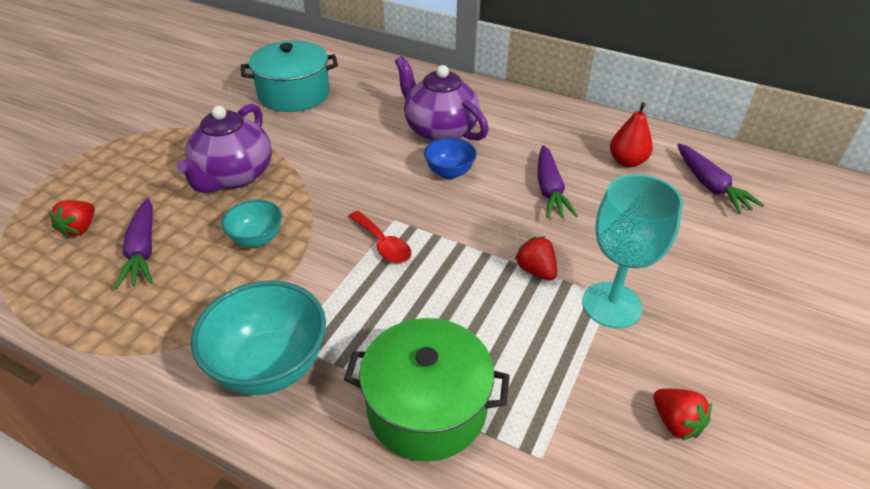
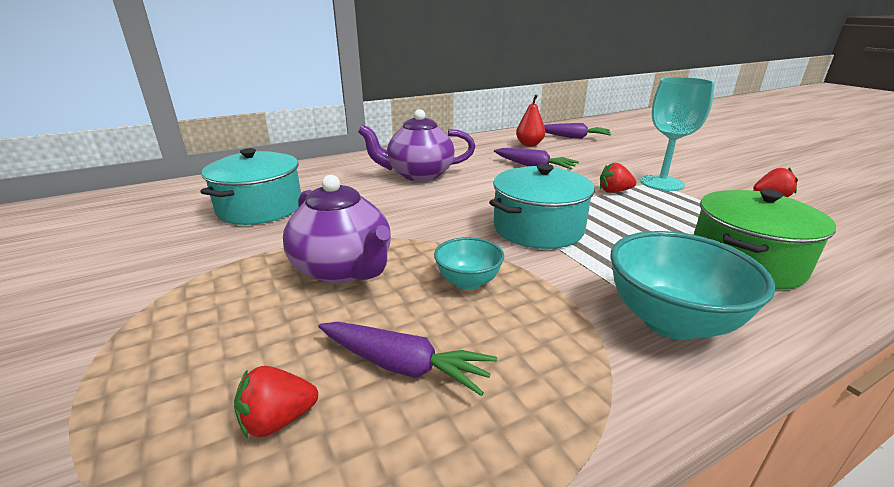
camera: 55 degrees left, 15 degrees down
red strawberry [48,200,95,238] -> red strawberry turned 105 degrees clockwise [234,366,318,438]
red spoon [349,211,411,263] -> turquoise pot [489,164,595,249]
blue bowl [424,137,477,179] -> none

